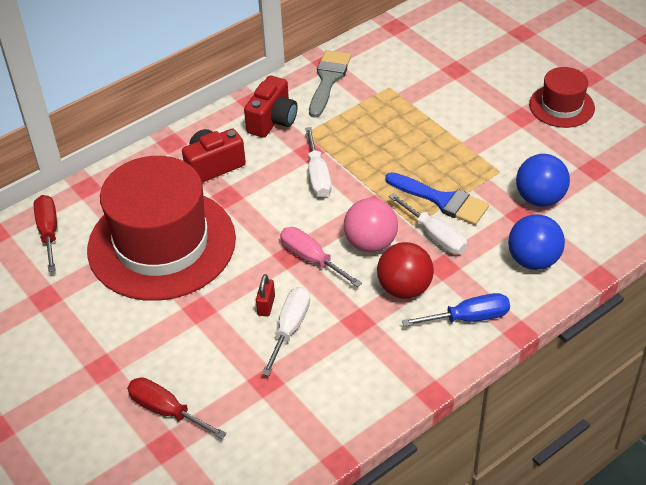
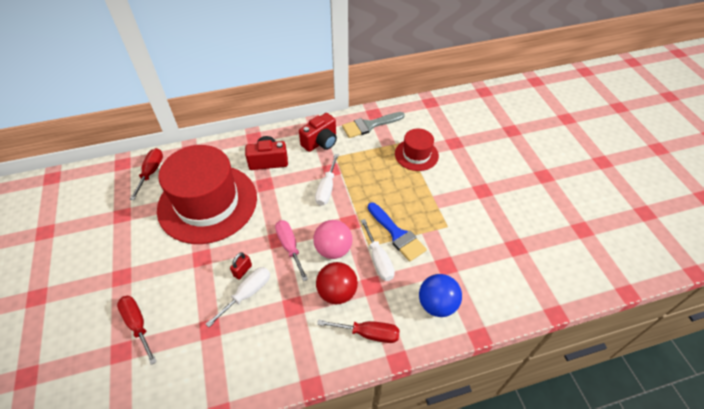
camera: 20 degrees right, 5 degrees up
grey brush [309,50,351,118] -> grey brush turned 150 degrees counterclockwise [342,112,405,138]
blue screwdriver [402,293,510,326] -> red screwdriver [317,319,400,343]
blue ball [516,154,570,207] -> none
red hat [529,67,595,128] -> red hat moved to [395,129,439,171]

